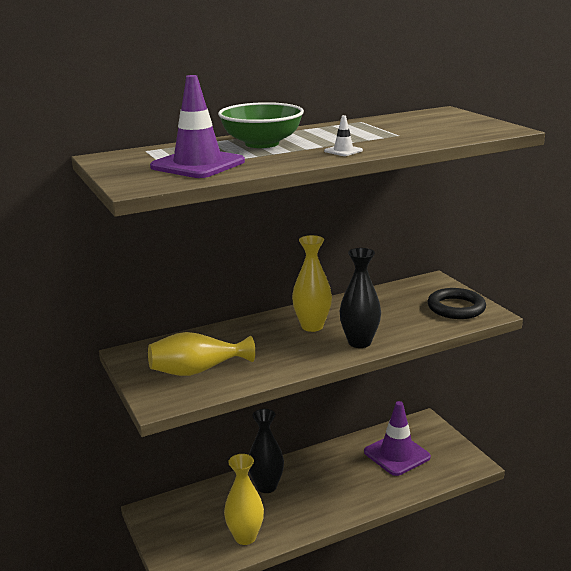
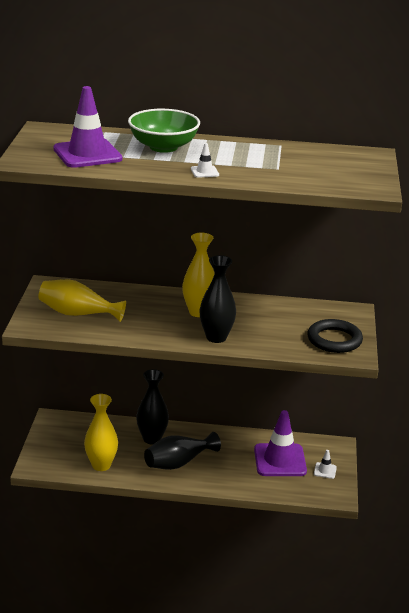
camera: 30 degrees right, 5 degrees up
none -> black vase [144,432,221,470]
none -> white traffic cone [314,450,337,479]

